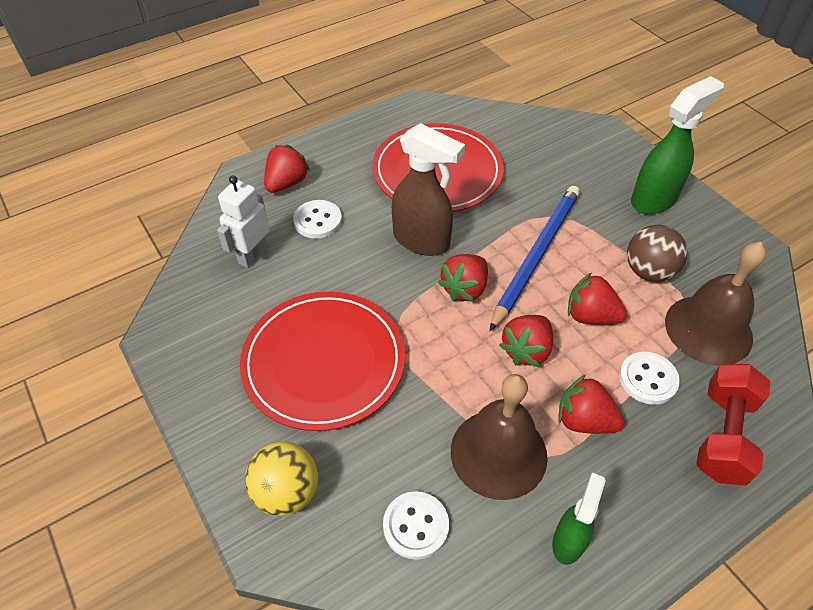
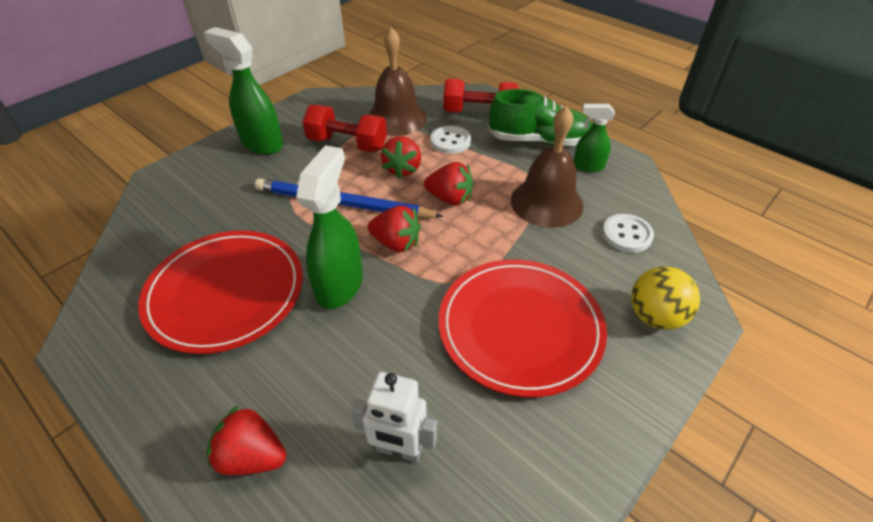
camera: 105 degrees left, 5 degrees down
white button [293,200,342,239] -> none
brown spray bottle [392,123,465,256] -> green spray bottle [296,145,363,309]
red strawberry [558,375,625,434] -> none
brown ball [627,225,688,282] -> red dumbbell [303,105,387,152]
none -> green shoe [489,89,592,146]

